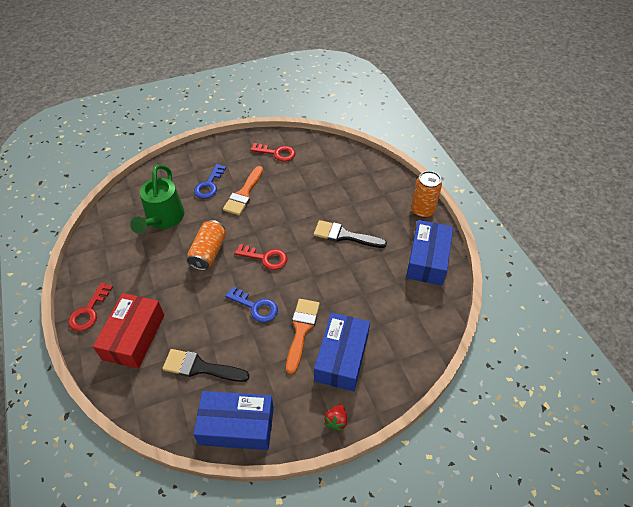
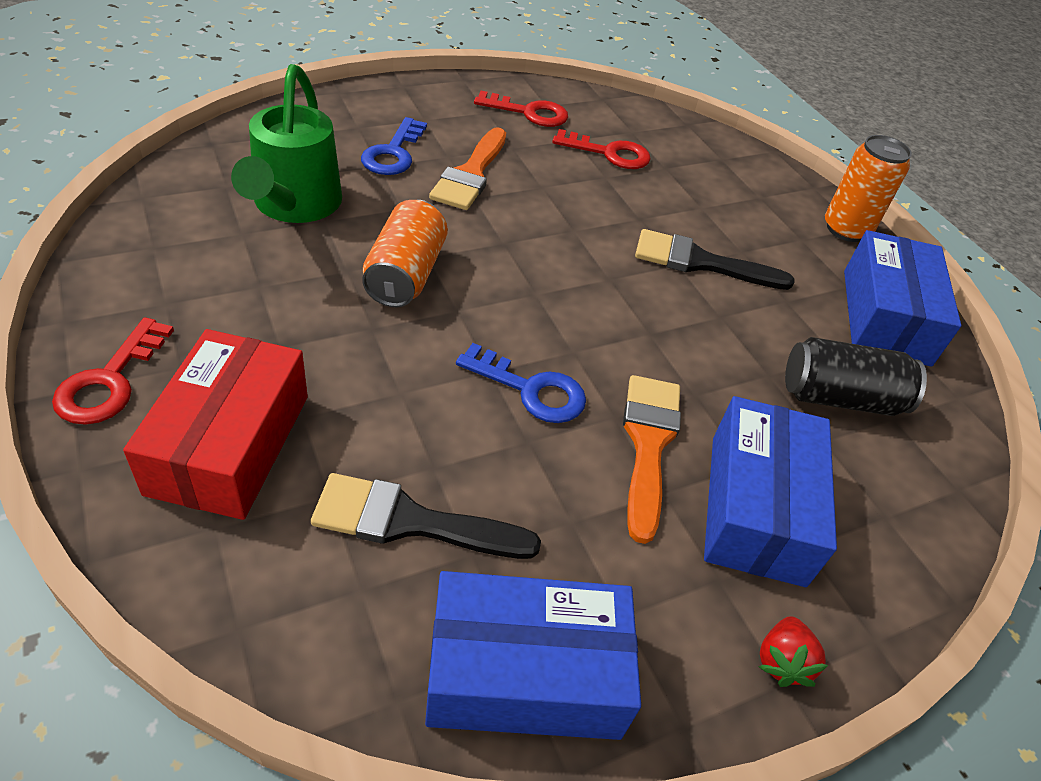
camera: 10 degrees left, 5 degrees down
red key [235,244,287,270] -> red key moved to [552,129,651,169]
none -> black can [785,337,927,416]

